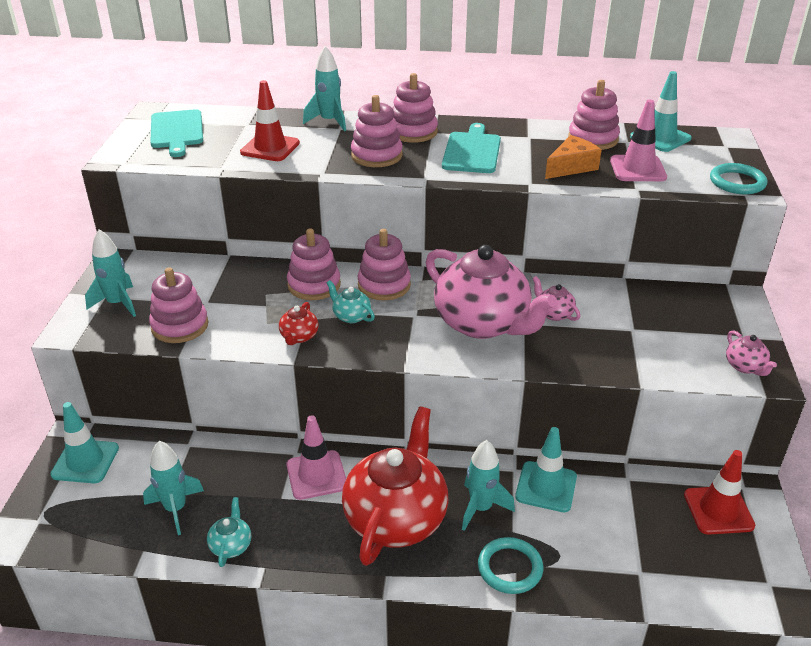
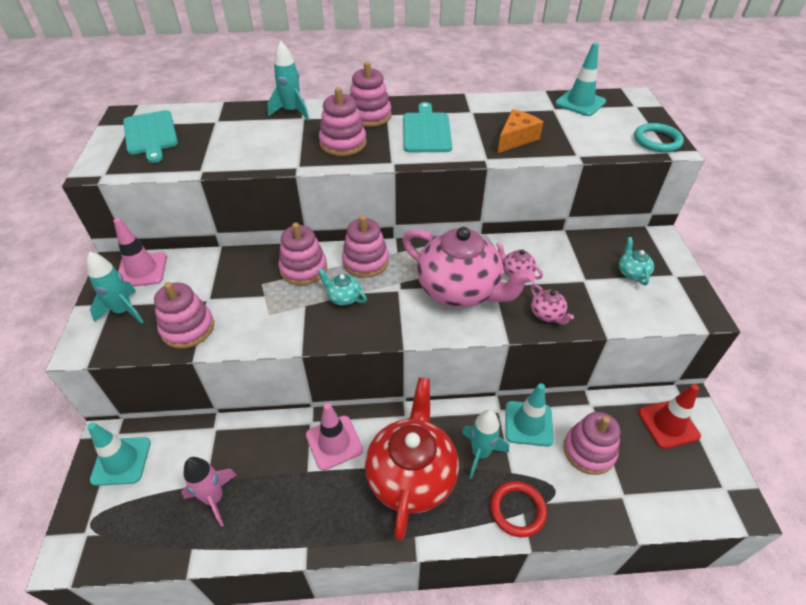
camera: 10 degrees left, 10 degrees up
turquoise rocket [143,441,204,535] -> pink rocket [181,457,236,527]
turquoise teapot [207,497,251,567] -> turquoise teapot moved to [619,237,654,285]
red traffic cone [240,80,300,161] -> none
red teapot [279,302,318,345] -> none
turquoise ring [478,537,543,594] -> red ring [490,481,547,537]
pink stacking toy [568,80,620,150] -> pink stacking toy moved to [563,412,621,475]
pink traffic cone [610,100,667,181] -> pink traffic cone moved to [114,218,167,287]
pink teapot [726,330,777,376] -> pink teapot moved to [531,284,574,325]

